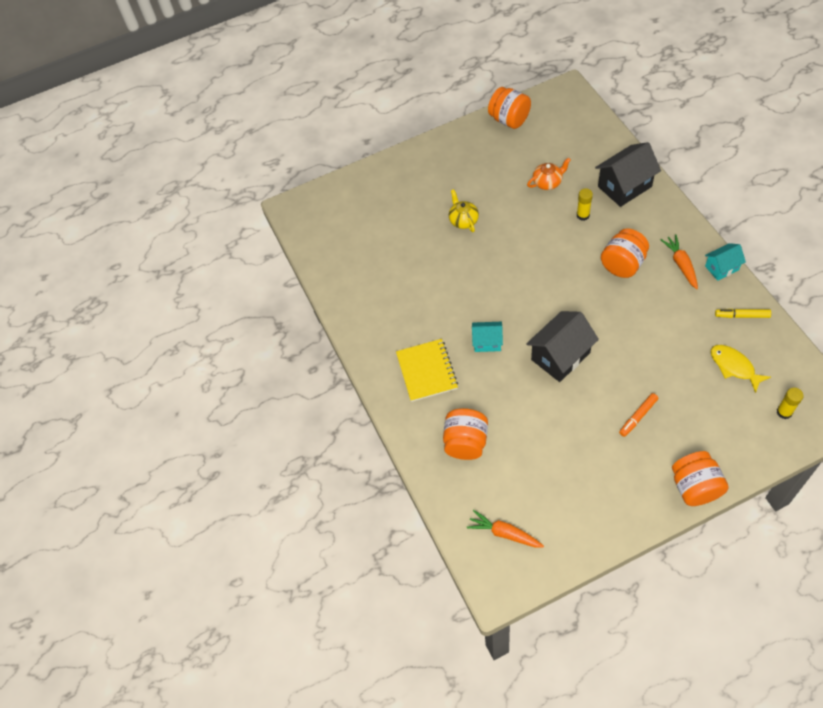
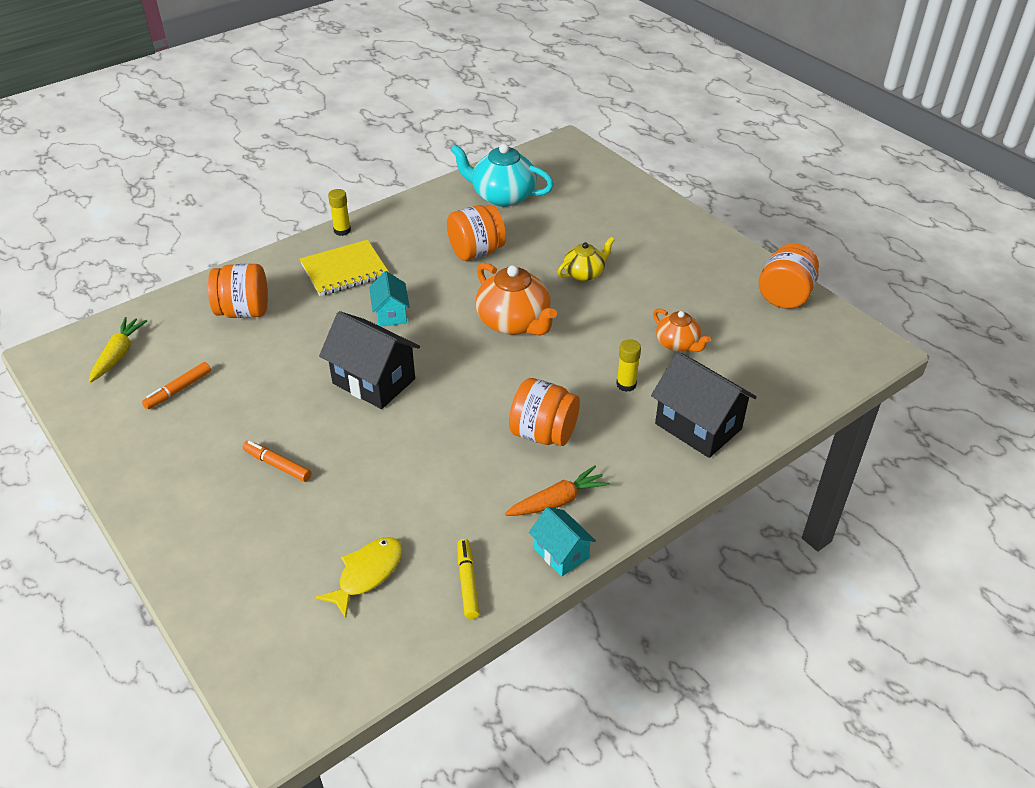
camera: 70 degrees right, 15 degrees down
orange carrot [467,510,544,548] -> yellow carrot [89,317,147,383]
orange jar [672,451,728,506] -> orange jar moved to [447,205,506,261]
yellow glue stick [777,388,804,419] -> yellow glue stick moved to [328,189,351,236]
none -> orange marker [142,362,211,410]
none -> turquoise teapot [450,144,554,207]
none -> orange teapot [475,263,557,335]

